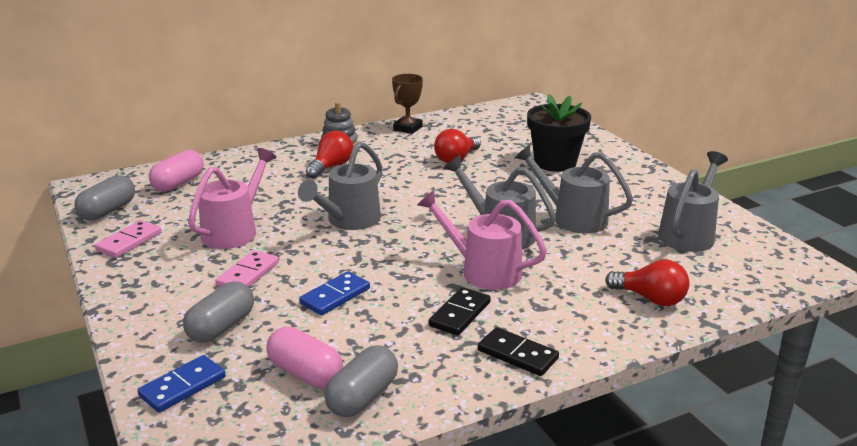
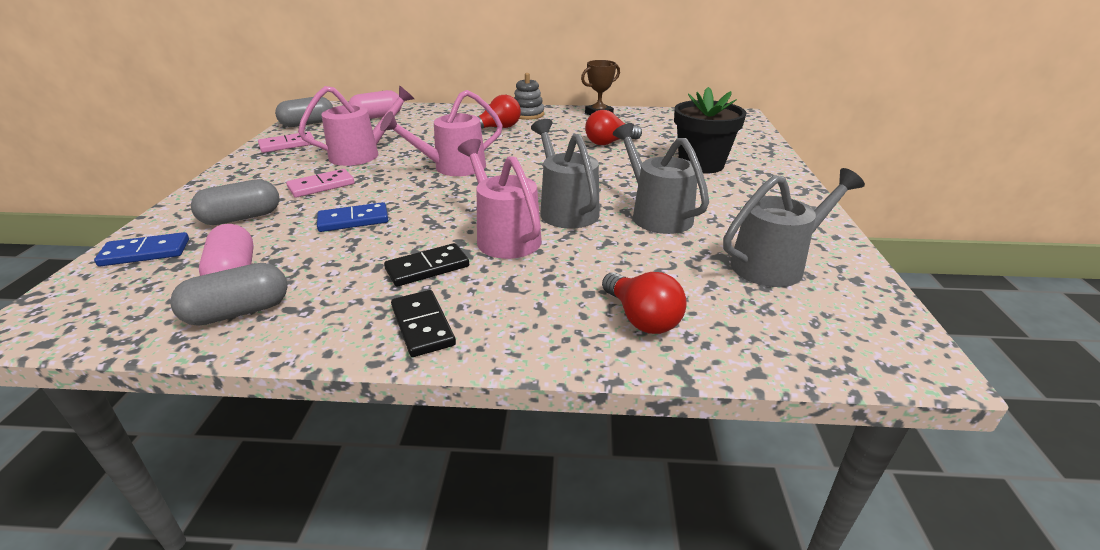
camera: 30 degrees right, 5 degrees up
grey watering can [298,141,383,230] -> pink watering can [380,90,503,176]

